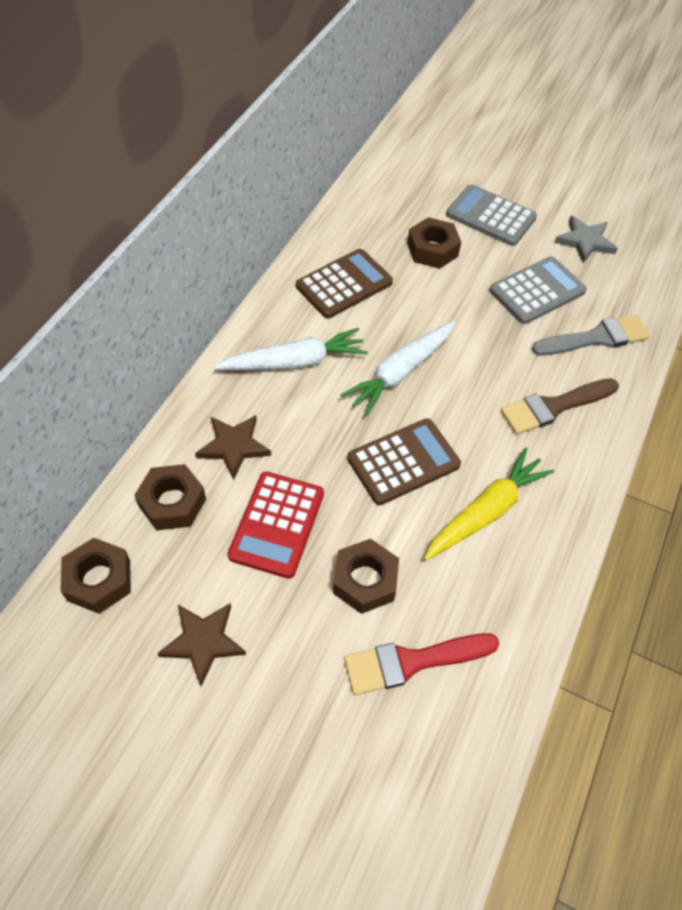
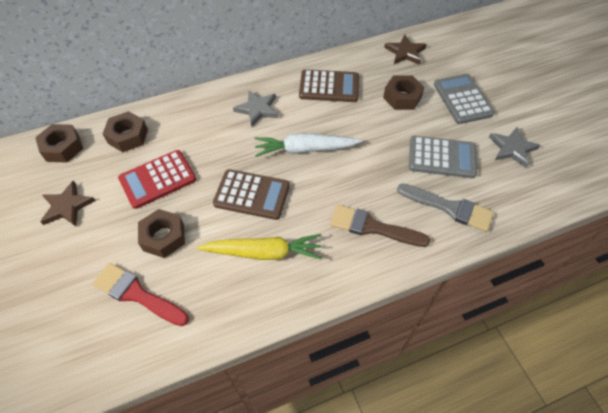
camera: 45 degrees right, 0 degrees up
brown star [195,415,271,480] -> brown star moved to [384,35,427,65]
white carrot [214,328,368,370] -> grey star [233,90,278,127]

